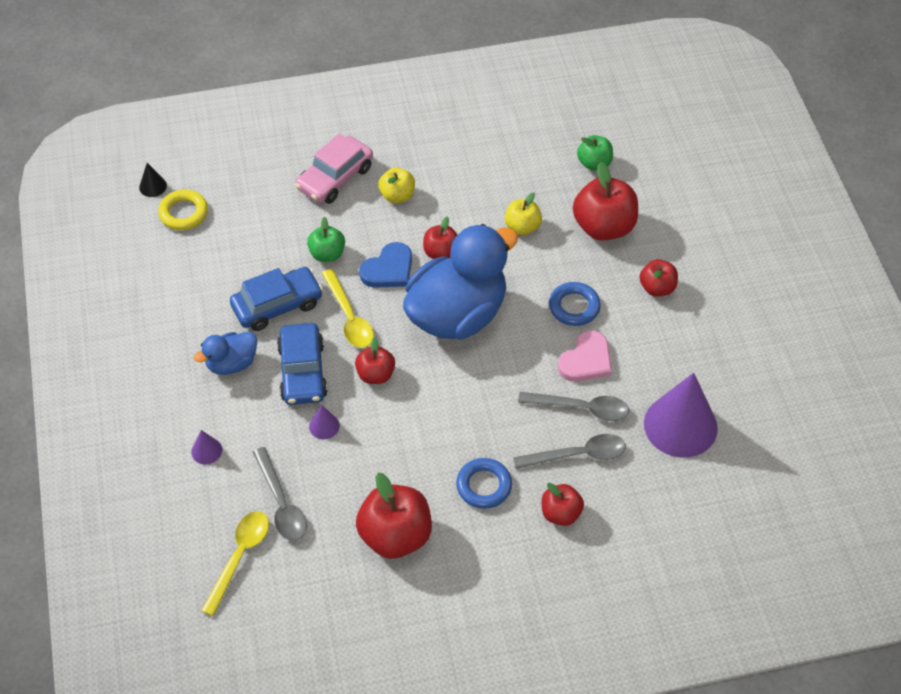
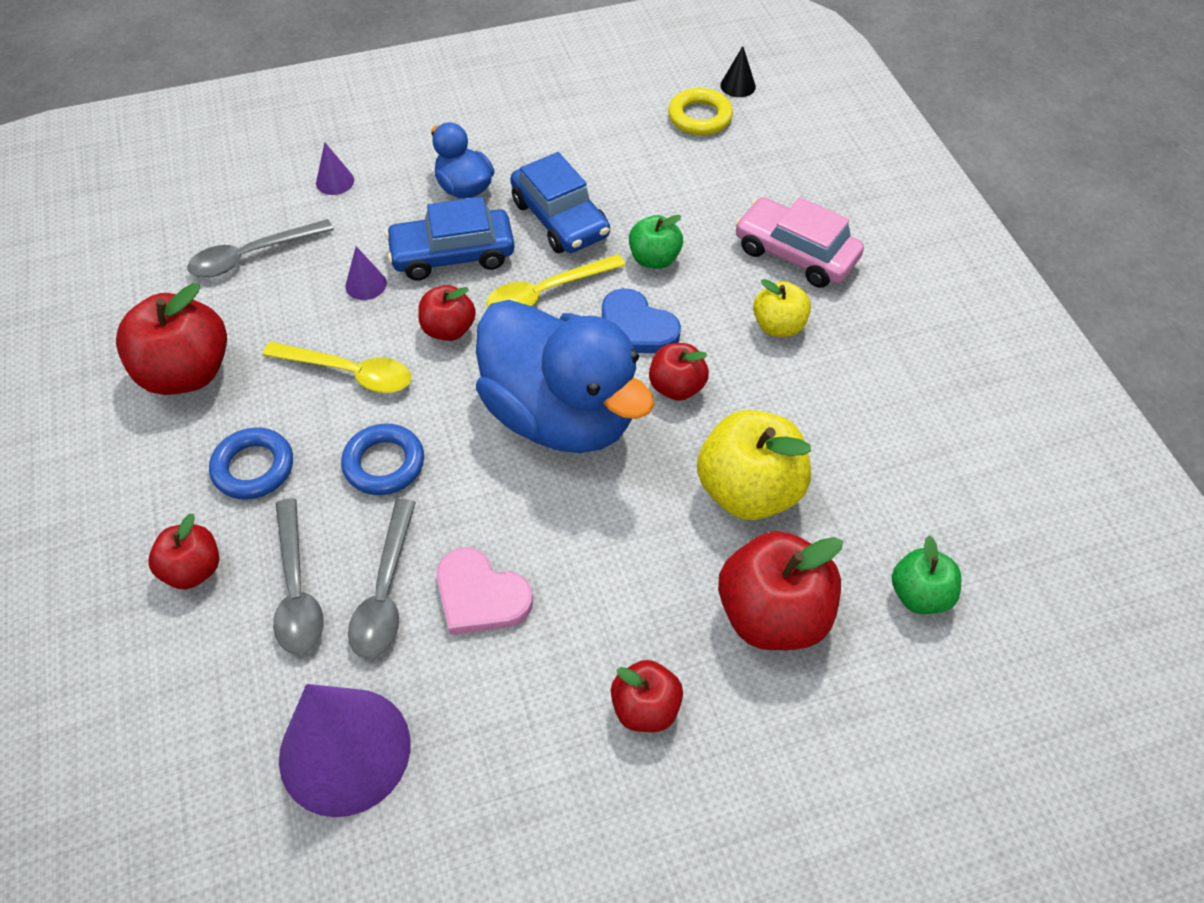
camera: 85 degrees right, 0 degrees up
yellow spoon [201,511,269,616] -> yellow spoon moved to [263,342,411,393]
yellow apple [505,192,542,235] -> yellow apple [697,410,811,520], size x1.75
blue ring [549,282,601,326] -> blue ring moved to [341,423,424,495]

